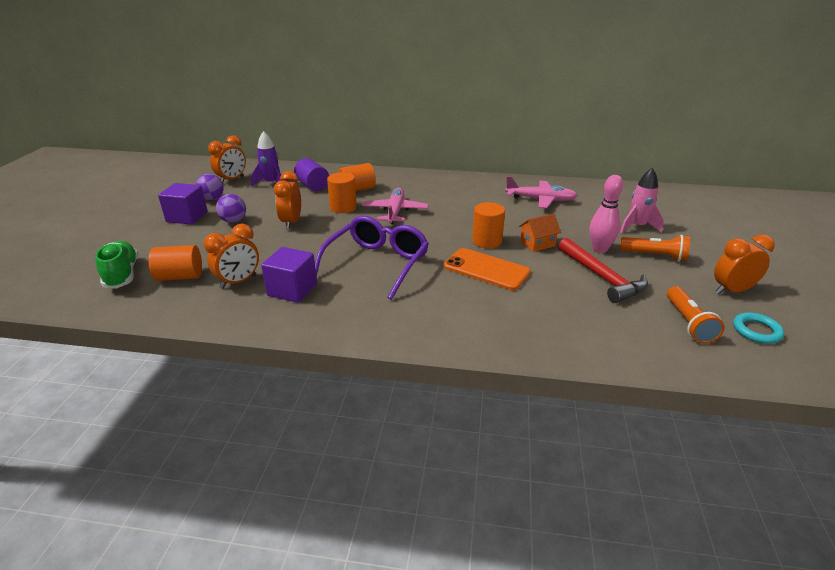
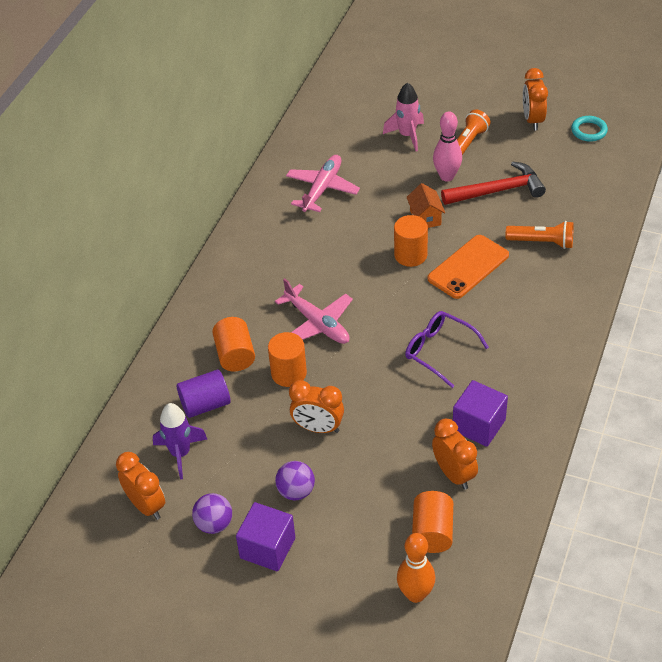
camera: 75 degrees left, 15 degrees up
green shoe [95,241,138,289] -> orange bowling pin [397,533,435,603]
purple glasses [315,216,429,300] -> purple glasses [405,311,489,388], size x0.66
pink plane [362,188,429,224] -> pink plane turned 150 degrees counterclockwise [275,278,353,344]
orange flashlight [667,286,725,344] -> orange flashlight moved to [505,221,574,249]

